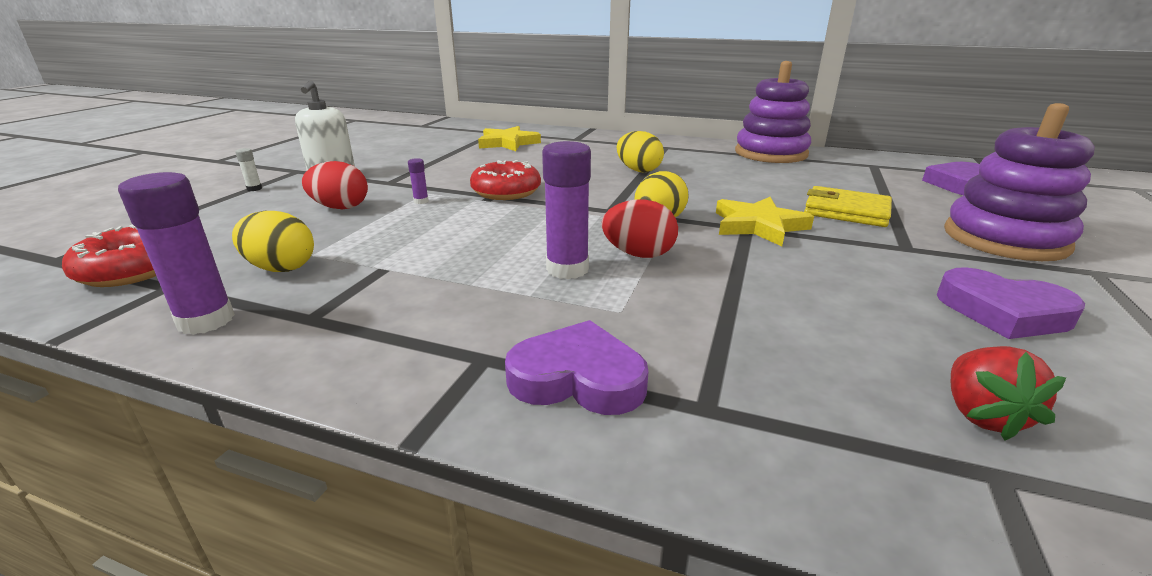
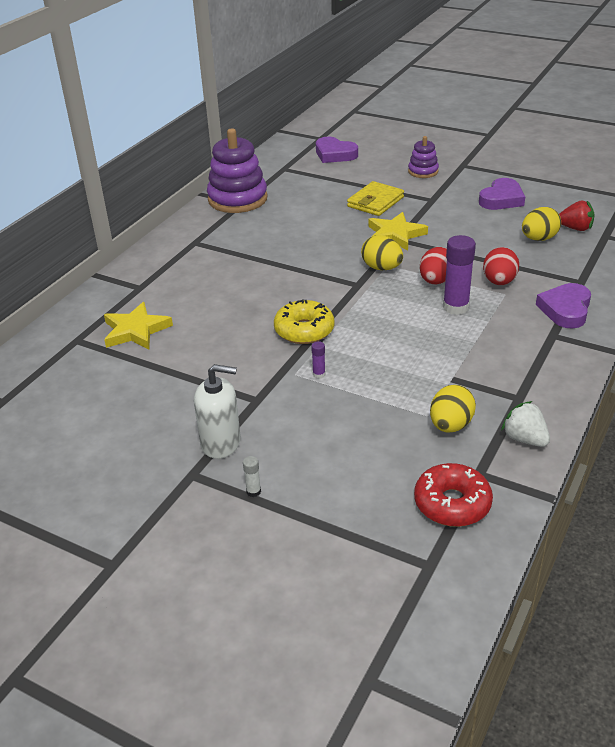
camera: 80 degrees left, 10 degrees up
purple glue stick [118,172,235,335] -> white strawberry [501,401,550,447]
red egg [302,161,368,209] -> red egg moved to [483,247,519,285]
red donut [470,160,541,200] -> yellow donut [274,300,334,344]
yellow egg [617,131,664,172] -> yellow egg moved to [522,207,561,241]
purple stacking toy [944,103,1095,261] -> purple stacking toy [408,136,439,178], size x0.53

